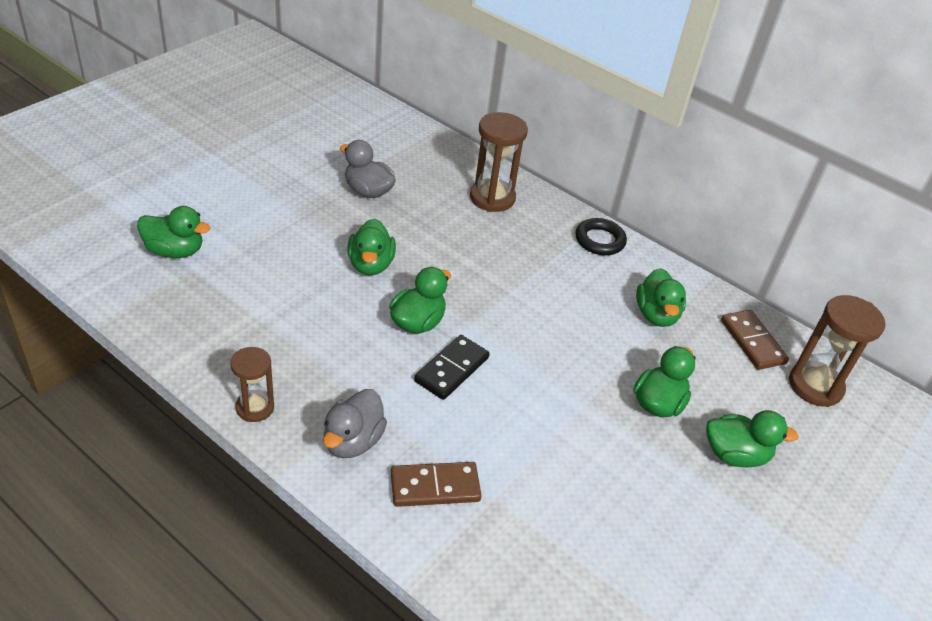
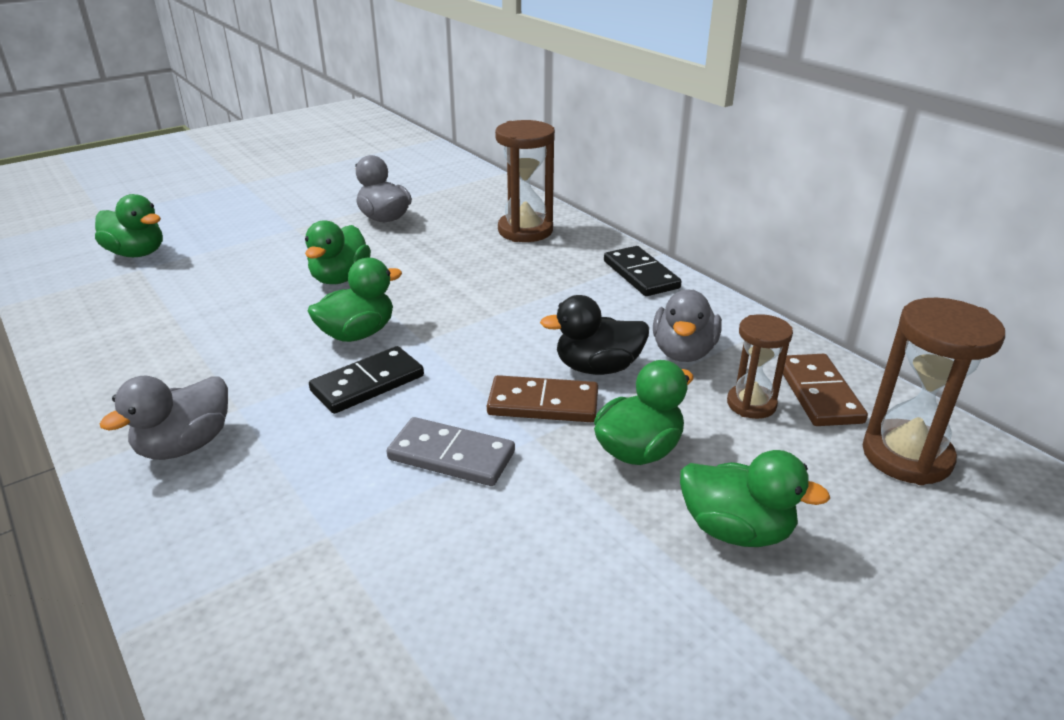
camera: 20 degrees right, 10 degrees down
brown hourglass [230,347,274,422] -> brown hourglass moved to [727,314,793,419]
brown domino [391,462,482,507] -> brown domino moved to [487,375,598,422]
black ring [576,218,627,255] -> black domino [604,246,682,296]
green duck [636,268,686,327] -> grey duck [653,290,722,362]
none -> grey domino [387,417,515,486]
none -> black duck [540,295,649,375]

